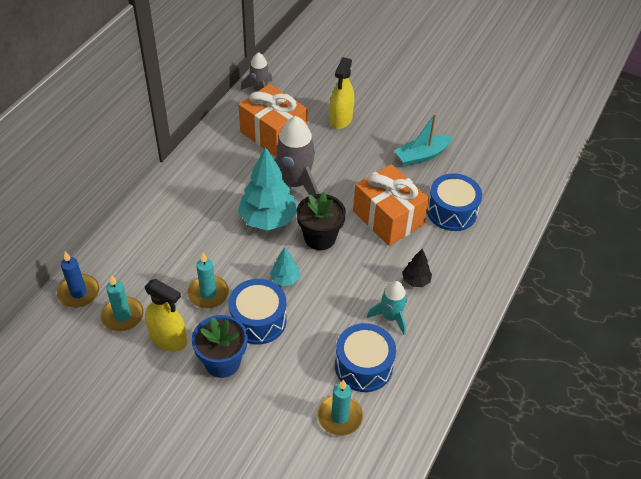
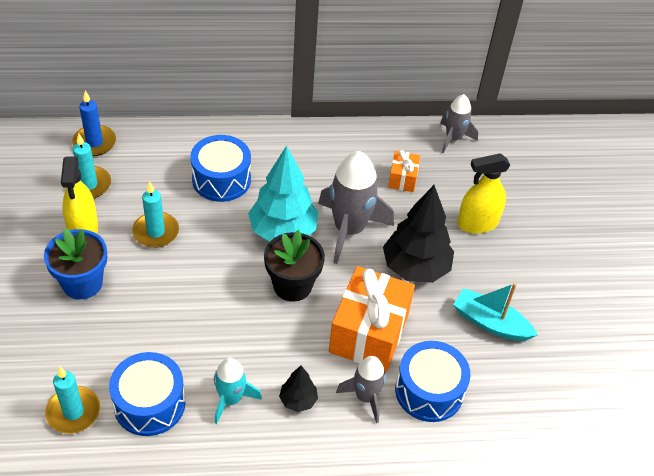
camera: 55 degrees right, 0 degrees up
blue drum [228,279,287,345] -> blue drum moved to [190,135,251,202]
orange gift [239,84,307,157] -> orange gift [388,150,420,192], size x0.48
turquoise tree [270,247,300,286] -> none
none -> grey rocket [336,356,386,423]
none -> black tree [383,185,454,283]

